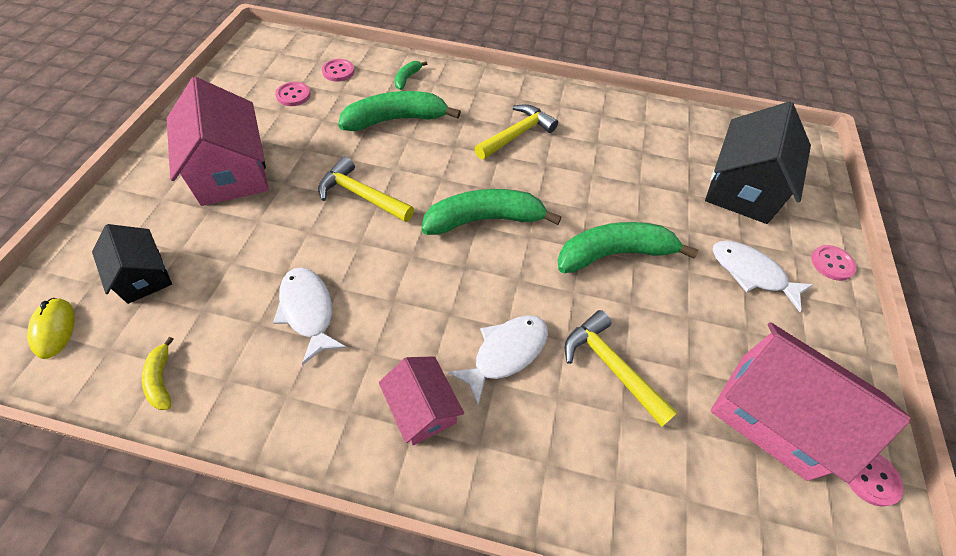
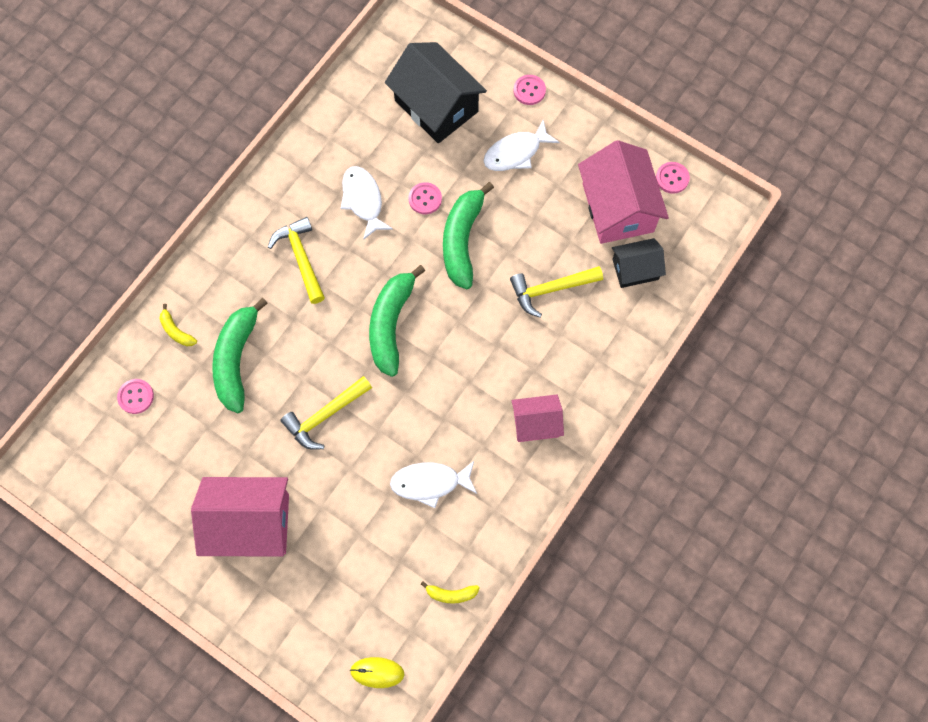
camera: 65 degrees left, 15 degrees up
black house [92,224,172,304] -> black house moved to [612,238,666,288]
pink button [275,82,311,106] -> pink button moved to [408,182,442,214]
green banana [395,61,427,90] -> yellow banana [160,304,197,346]
white fish [448,315,548,405] -> white fish moved to [341,166,393,240]
pink house [711,322,911,483] -> pink house turned 75 degrees counterclockwise [578,140,669,244]

